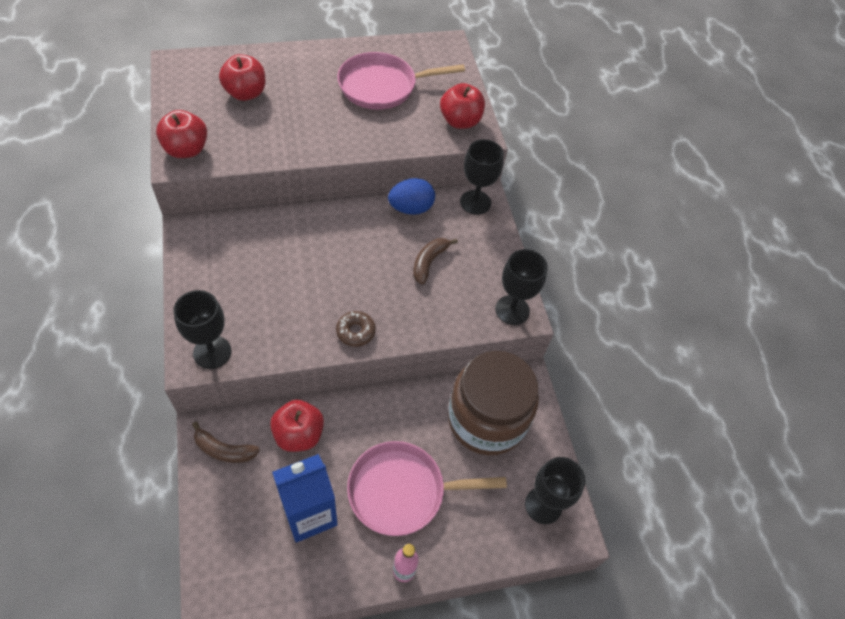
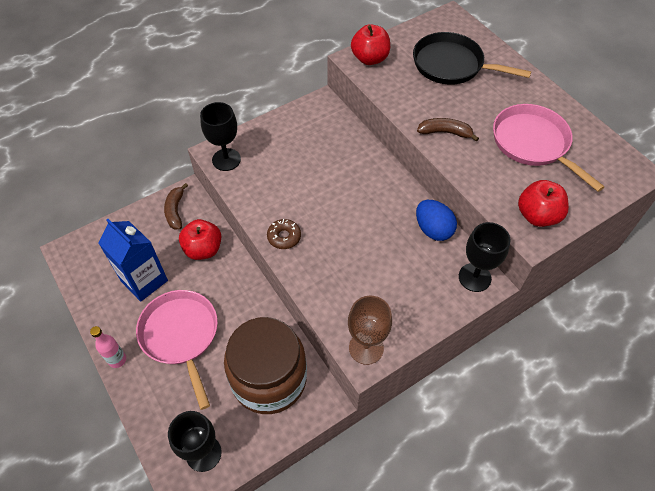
camera: 75 degrees right, 0 degrees up
red apple [219,54,265,101] -> black pan [413,32,531,85]
brown banana [413,238,458,285] -> brown banana moved to [417,118,479,141]
black goblet [495,249,548,325] -> brown goblet [348,296,392,365]

